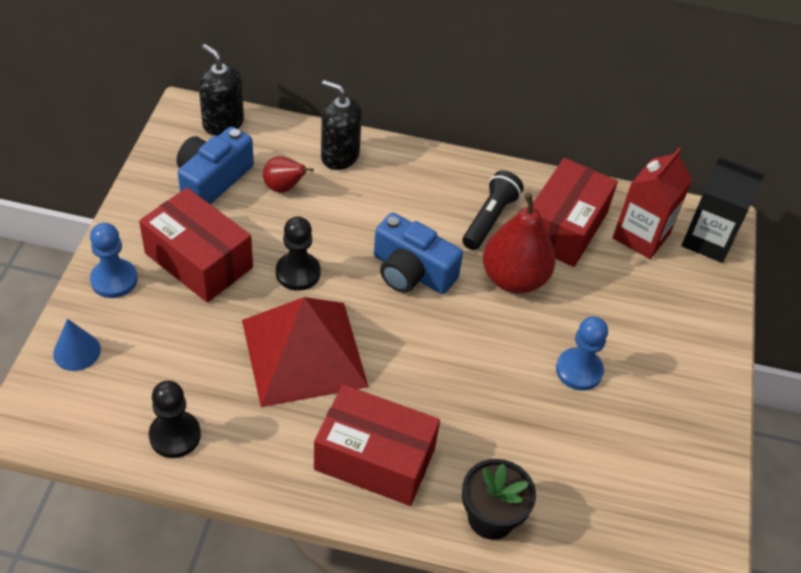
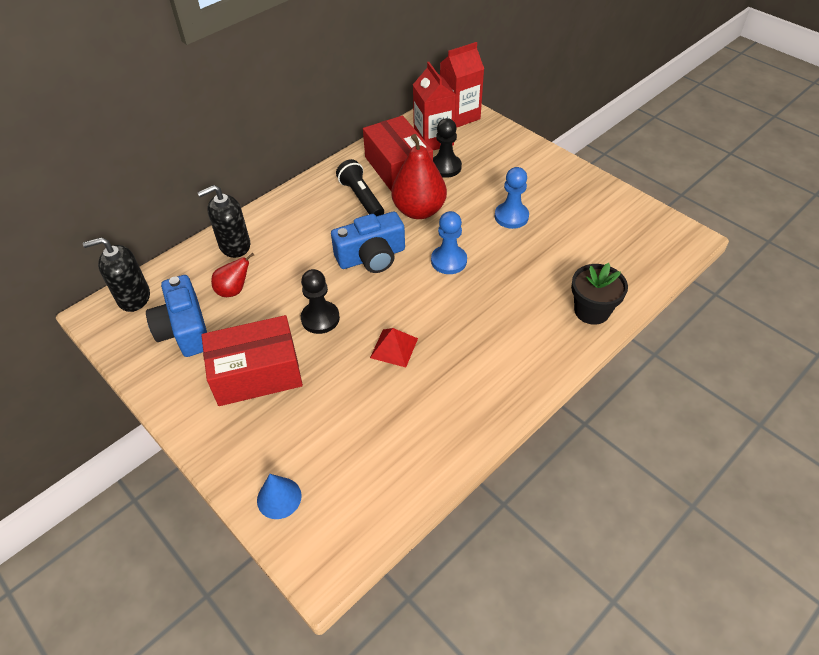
camera: 50 degrees left, 0 degrees up
blue pawn [90,223,138,298] -> blue pawn moved to [431,211,467,274]
black pawn [149,381,201,458] -> black pawn moved to [433,118,462,178]
red pyramid [242,297,368,407] -> red pyramid [370,328,418,367], size x0.42
red box [314,384,440,506] -> none
black carton [682,157,765,263] -> red carton [440,42,484,127]

